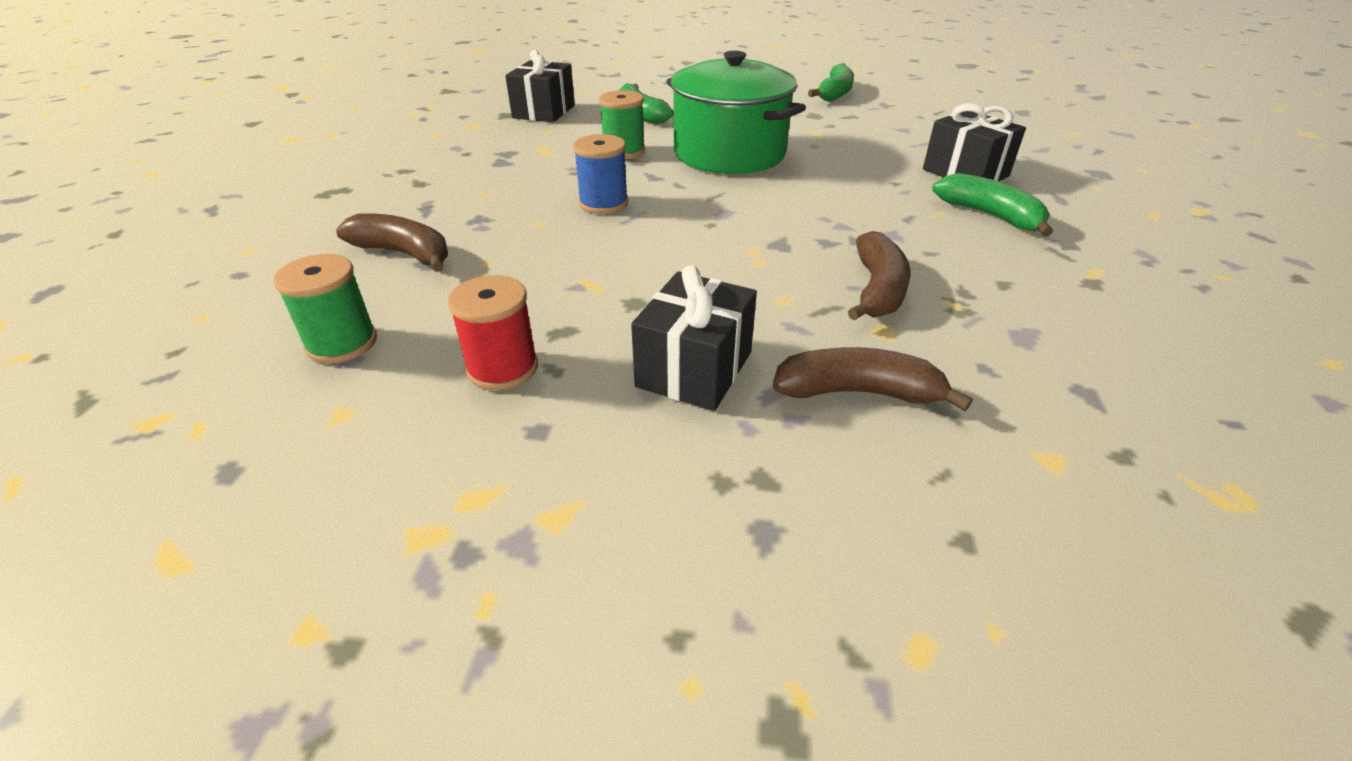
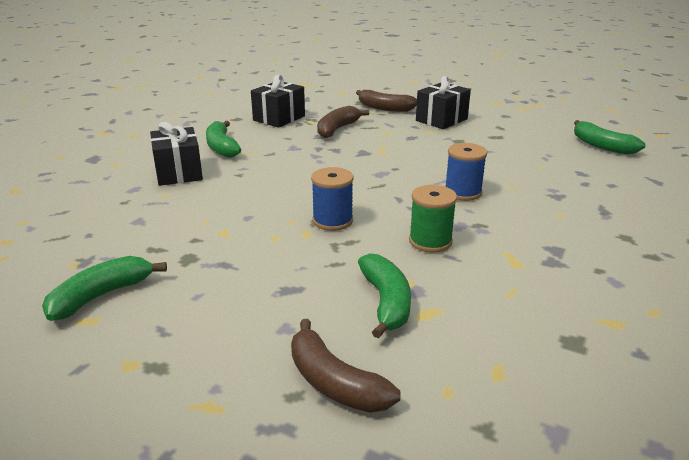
camera: 160 degrees left, 10 degrees down
green spool [273,254,377,364] -> green banana [574,120,646,155]
brown banana [336,213,448,272] -> brown banana moved to [291,319,400,413]
red spool [448,275,538,390] -> none
black gift [505,50,575,122] -> black gift moved to [251,75,305,128]
green pot [666,51,806,174] -> blue spool [311,167,354,231]

